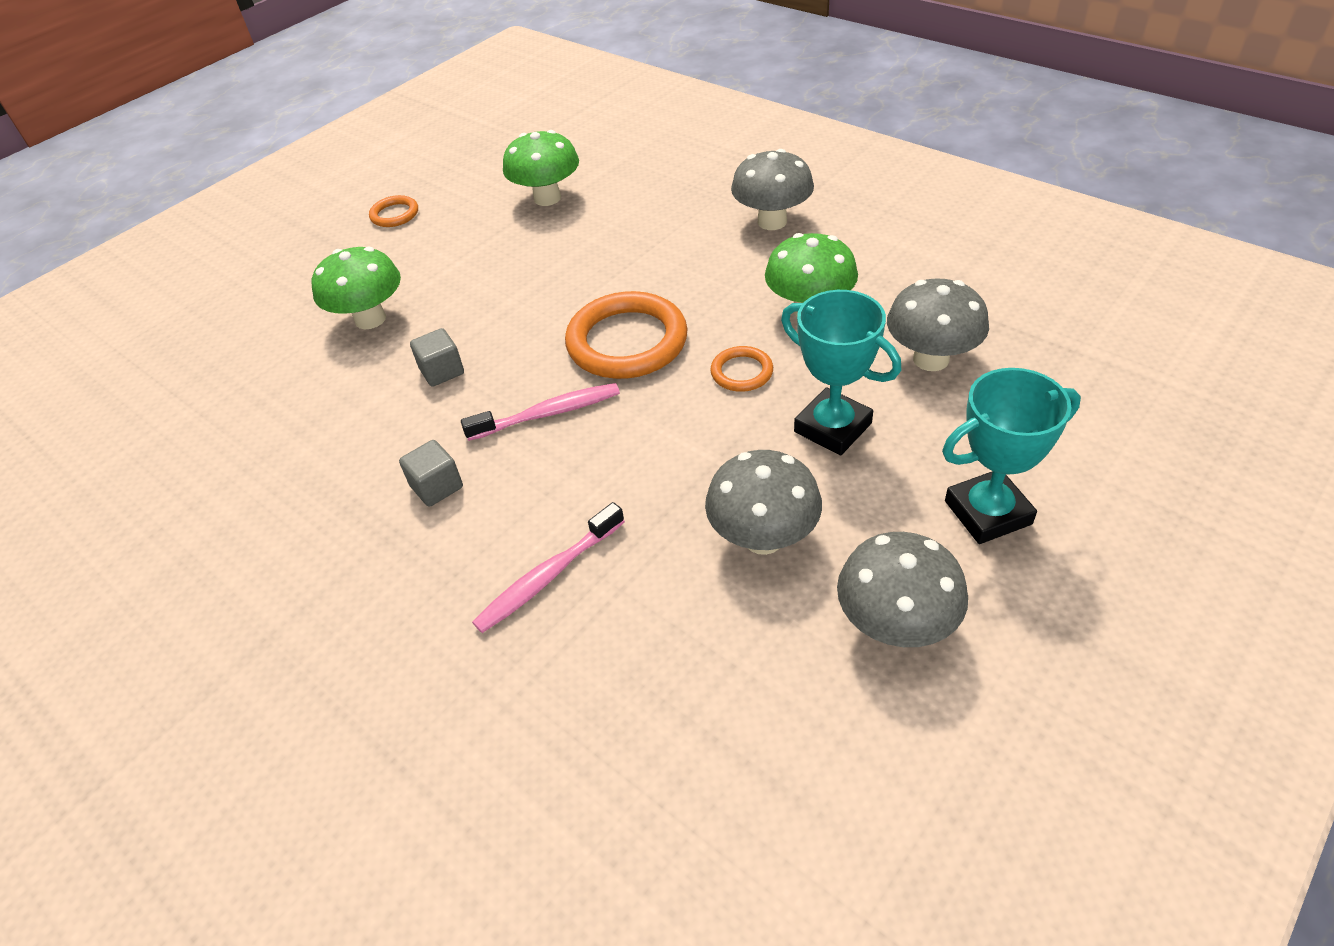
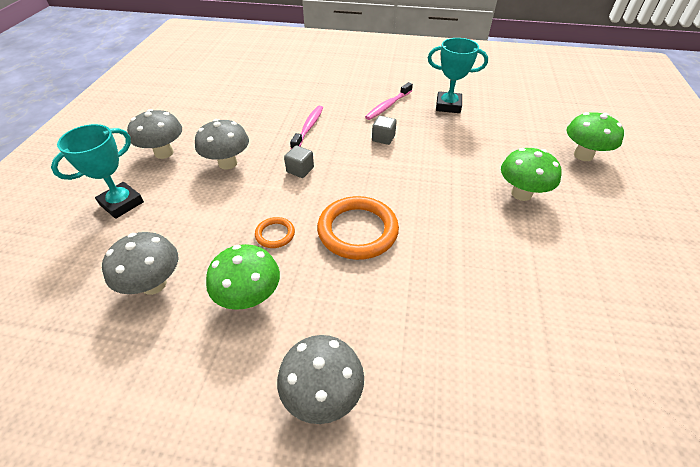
camera: 145 degrees right, 0 degrees up
orange ring [369,195,418,227] -> none
grey cube [410,328,464,387] -> grey cube moved to [284,146,314,178]
pink toothbrush [461,383,620,441] -> pink toothbrush moved to [365,82,413,120]
green mushroom [503,130,579,206] -> green mushroom moved to [566,112,624,161]
turquoise trophy [781,290,902,455] -> turquoise trophy moved to [428,38,488,113]

